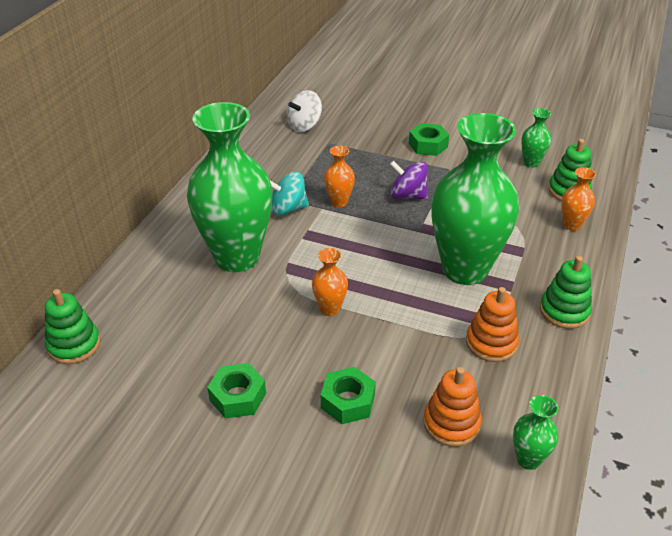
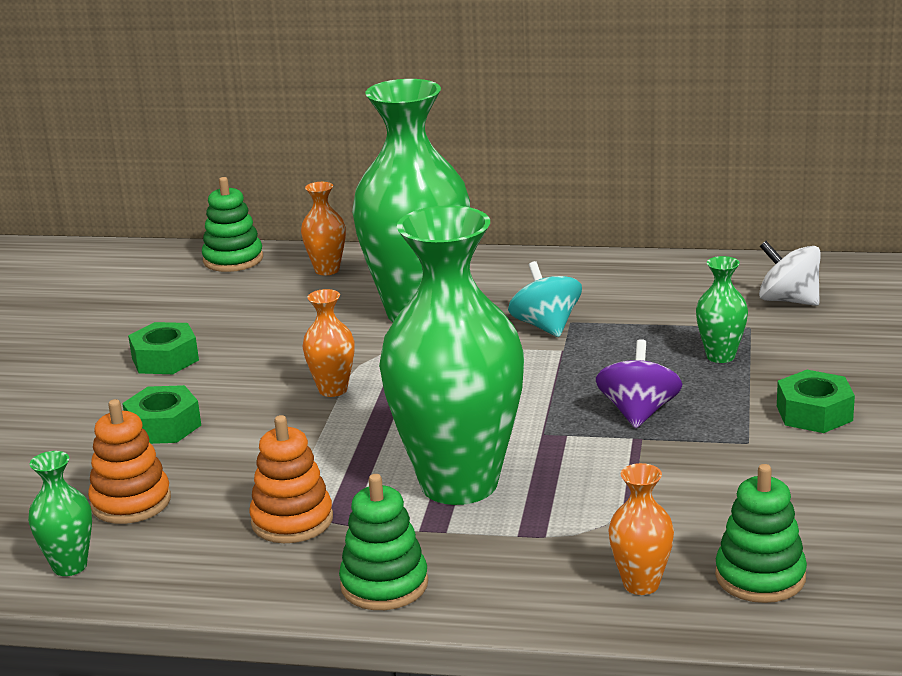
camera: 80 degrees right, 15 degrees down
orange vase [324,145,355,207] -> orange vase moved to [301,182,346,275]
green vase [521,108,551,167] -> green vase moved to [696,256,748,363]

